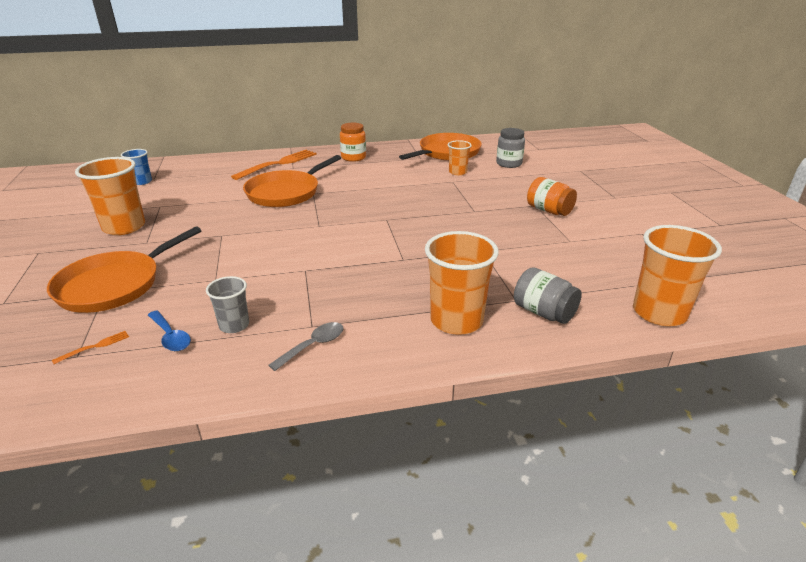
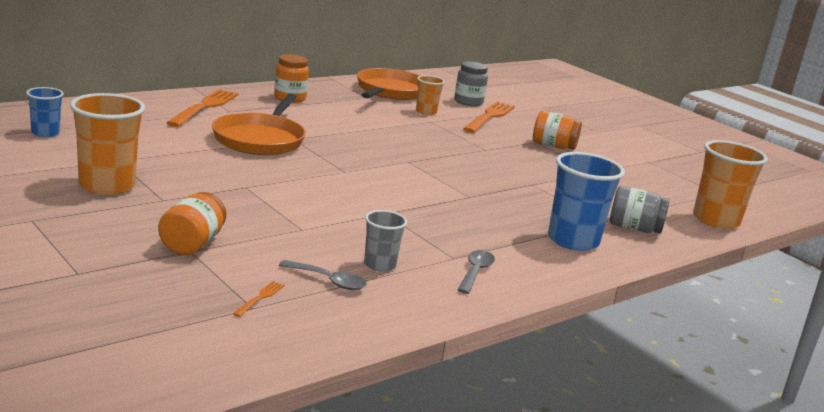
camera: 30 degrees left, 10 degrees down
orange pan [47,226,202,313] -> orange jar [158,192,226,255]
blue spoon [148,311,191,351] -> grey spoon [279,260,367,290]
orange cup [425,231,499,335] -> blue cup [548,152,625,251]
none -> orange fork [463,102,515,133]

